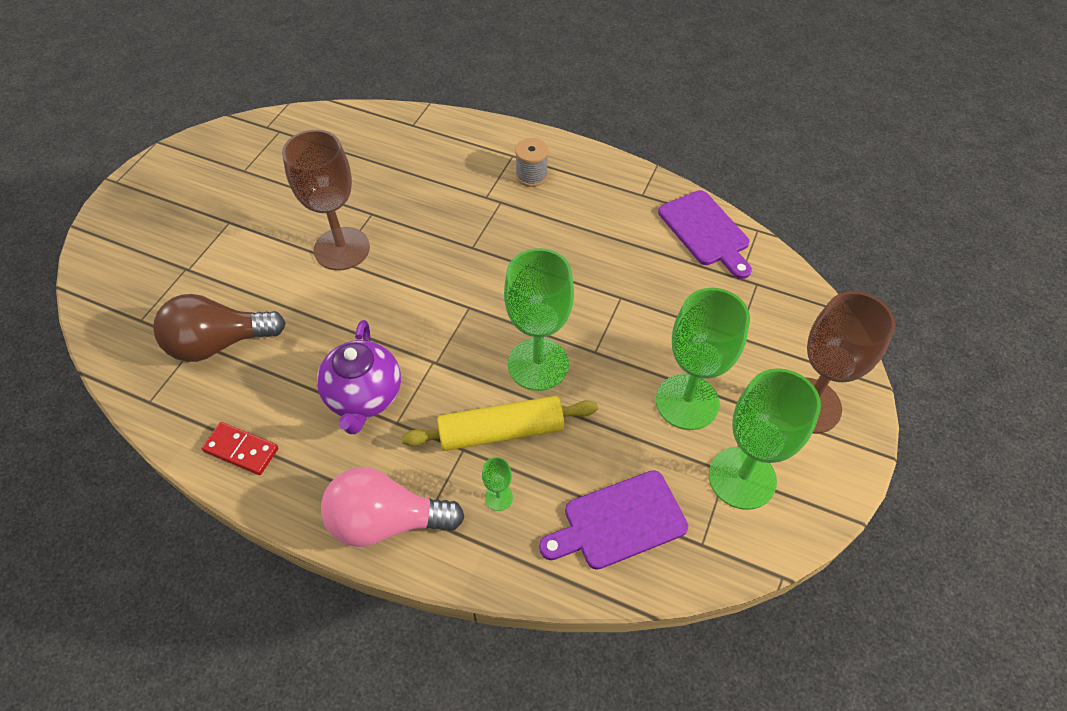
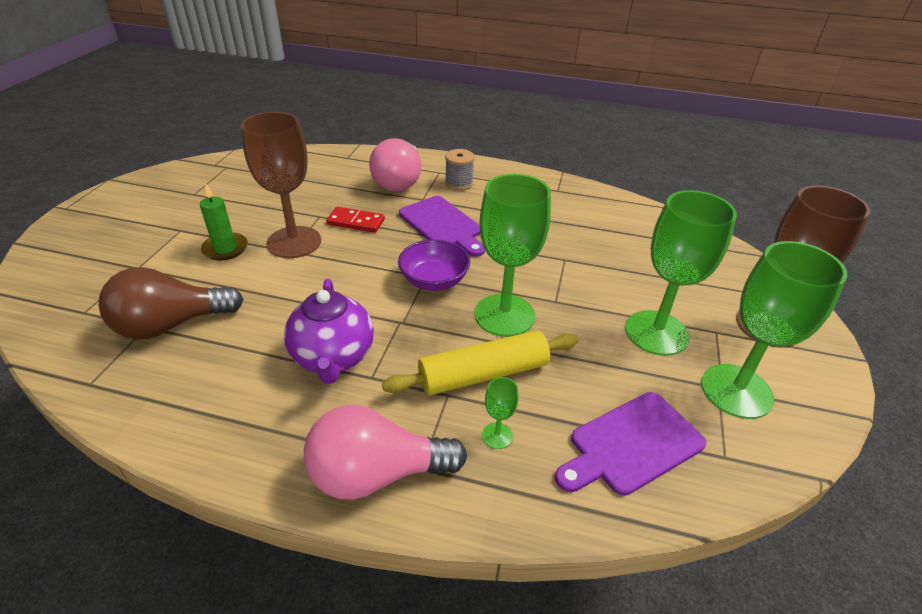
camera: 10 degrees left, 15 degrees down
red domino [201,422,278,475] -> red domino moved to [326,207,385,233]
purple cutting board [658,190,752,279] -> purple cutting board moved to [399,196,485,257]
none -> green candle [200,184,248,261]
none -> pink light bulb [369,138,421,192]
none -> purple bowl [398,239,470,291]

